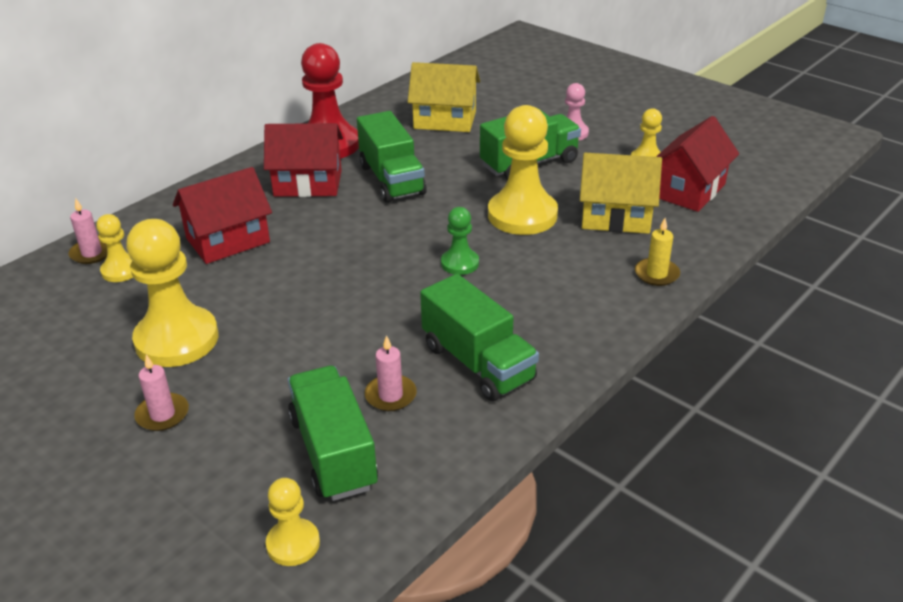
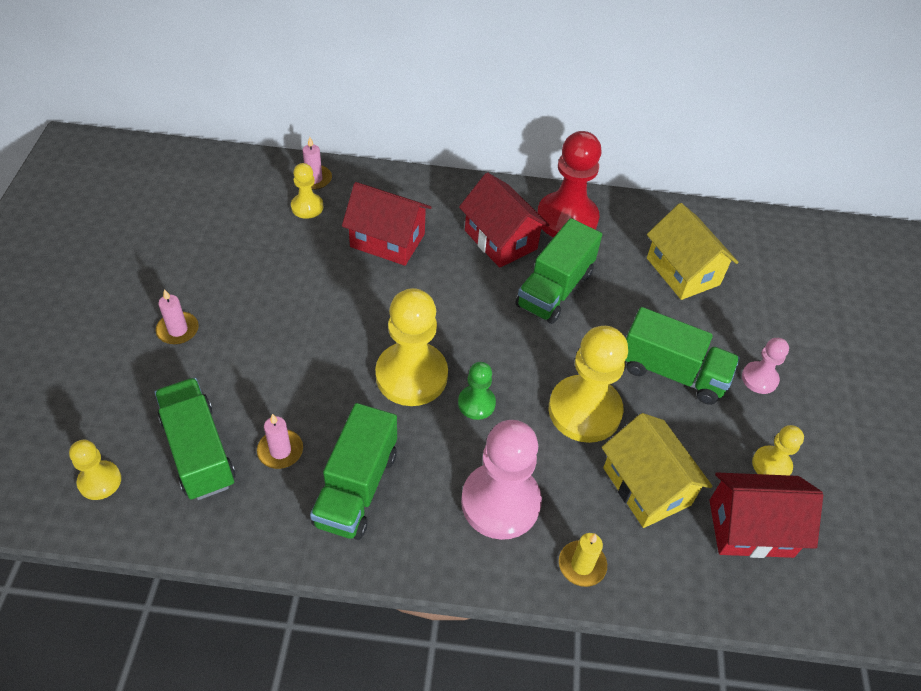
camera: 50 degrees right, 15 degrees up
yellow pawn [126,219,218,367] -> yellow pawn moved to [375,288,448,406]
green truck [288,366,378,501] -> green truck turned 60 degrees counterclockwise [155,378,235,500]
none -> pink pawn [461,420,542,540]

